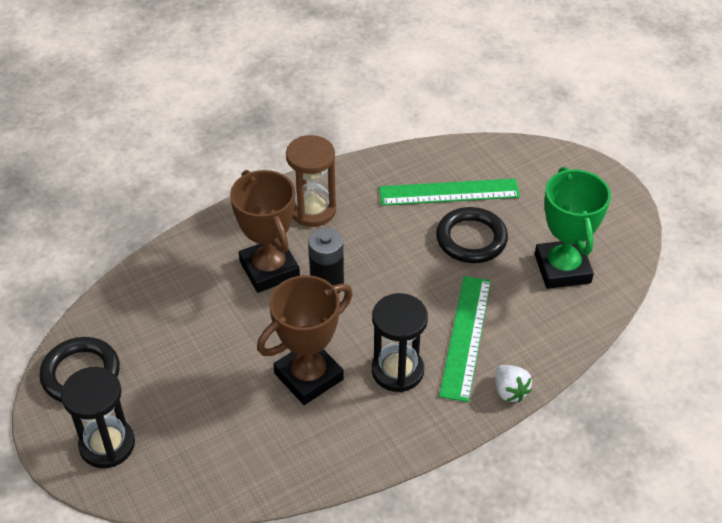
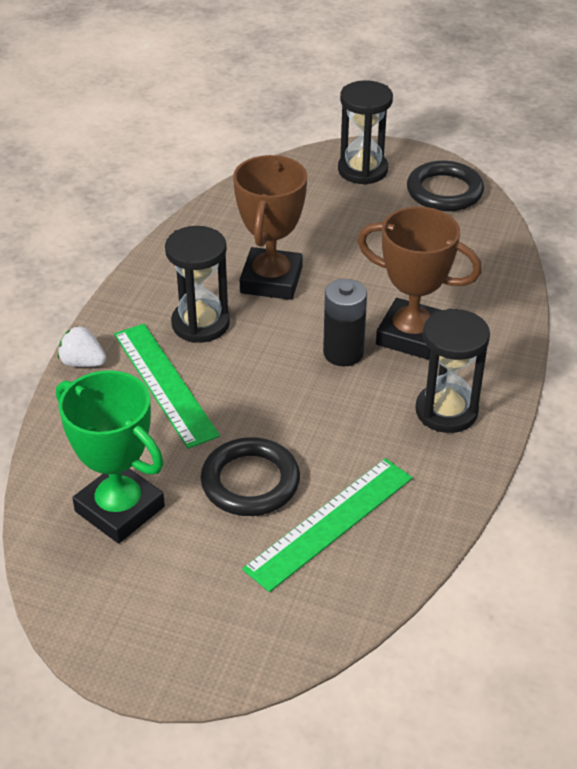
camera: 140 degrees right, 5 degrees down
brown hourglass [286,135,336,227] -> black hourglass [416,308,490,433]

